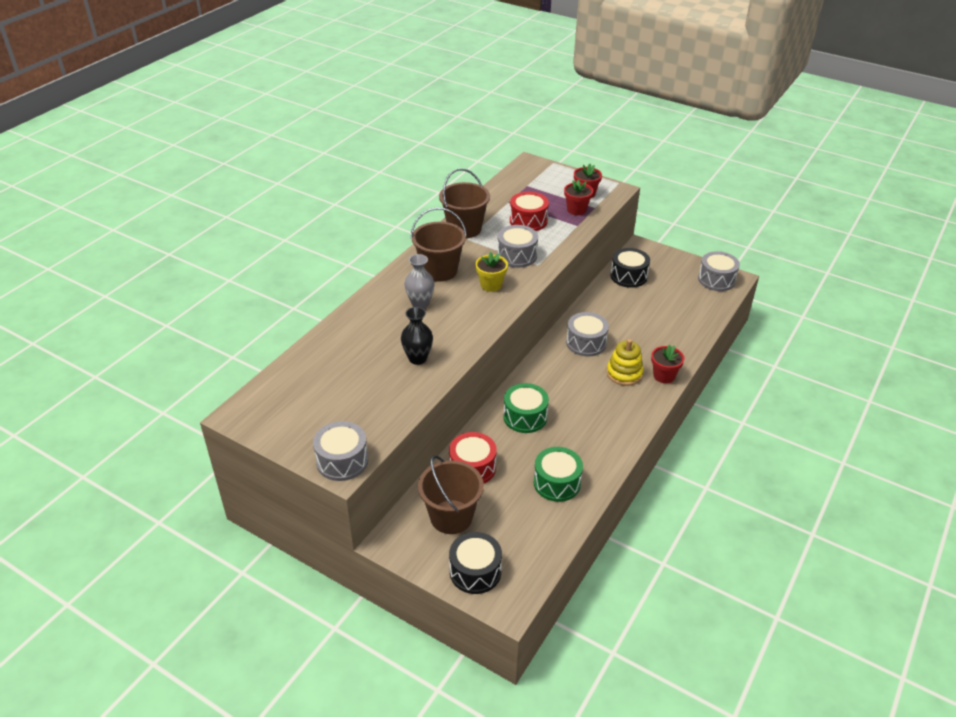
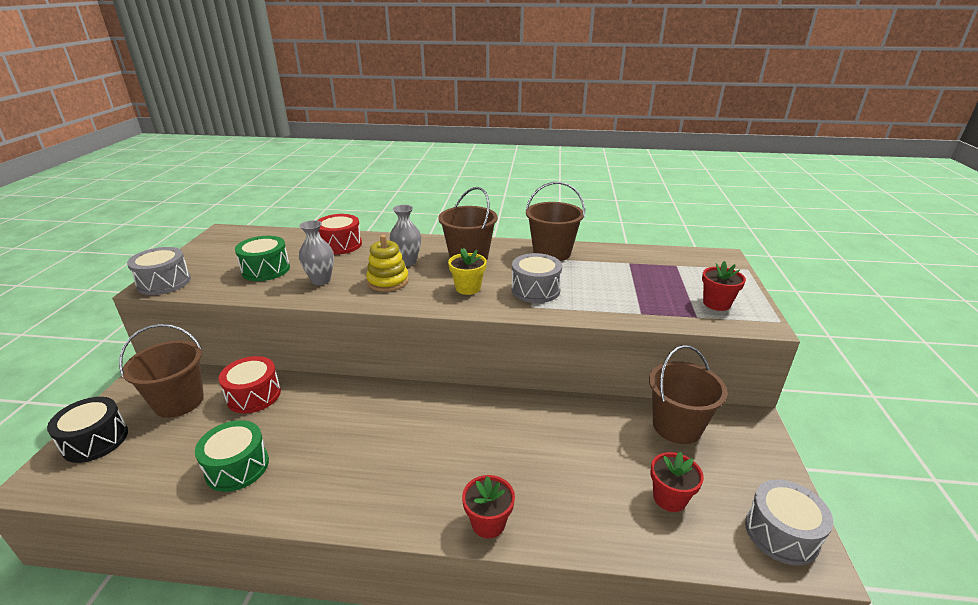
camera: 65 degrees right, 10 degrees down
black vase [401,307,433,365] -> grey vase [299,220,334,285]
green drum [503,383,549,433] -> green drum moved to [235,236,290,281]
red drum [510,192,549,231] -> red drum moved to [317,214,362,255]
red flower pot [564,180,593,215] -> red flower pot moved to [650,452,704,512]
grey drum [566,312,609,357] -> none
yellow stacking toy [607,339,644,386] -> yellow stacking toy moved to [366,235,409,292]
black drum [610,248,650,288] -> brown bucket [649,345,728,444]

